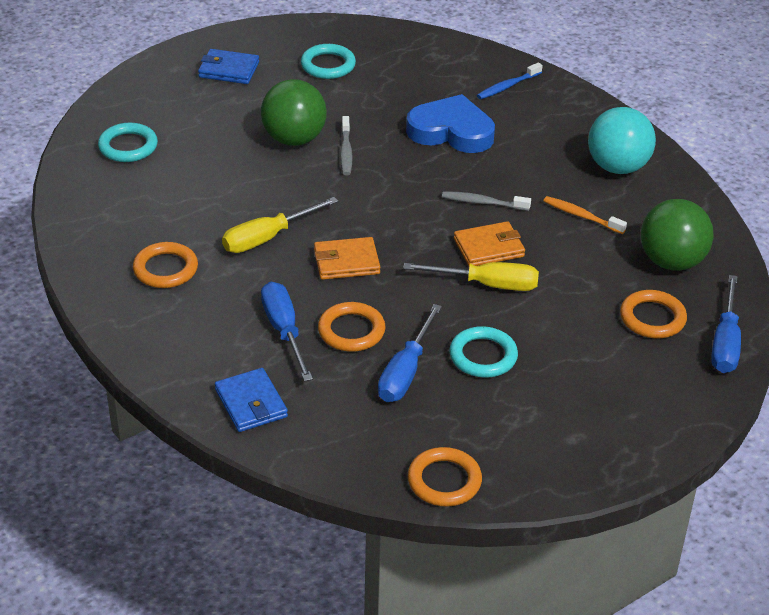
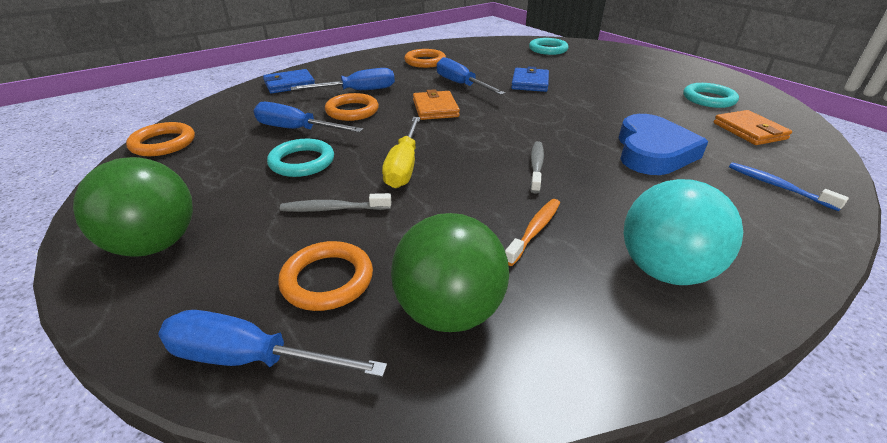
camera: 90 degrees right, 5 degrees down
blue wallet [198,49,259,84] -> blue wallet moved to [511,66,549,92]
yellow screwdriver [222,197,339,253] -> blue screwdriver [437,57,505,95]
green ball [261,79,327,146] -> green ball moved to [73,157,193,257]
grey toothbrush [340,116,353,175] -> grey toothbrush moved to [280,193,391,212]
orange wallet [454,221,525,266] -> orange wallet moved to [714,110,792,145]

